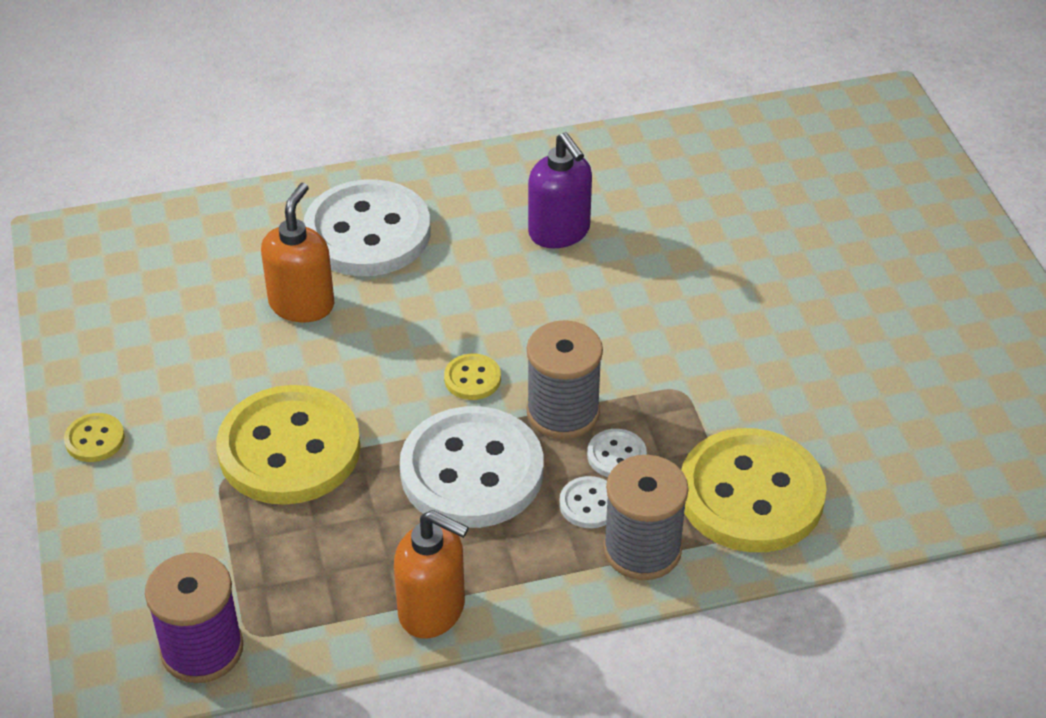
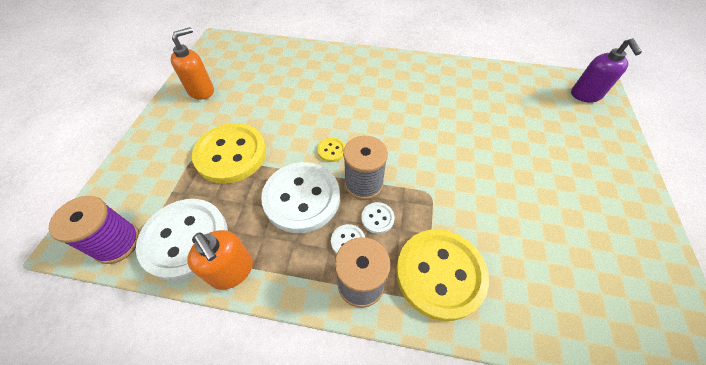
camera: 25 degrees right, 10 degrees up
yellow button [64,413,125,462] -> none
orange soap dispenser [261,183,334,322] -> orange soap dispenser moved to [171,27,214,100]
white button [304,179,430,276] -> white button moved to [136,199,228,281]
purple soap dispenser [528,132,592,248] -> purple soap dispenser moved to [571,38,642,103]

